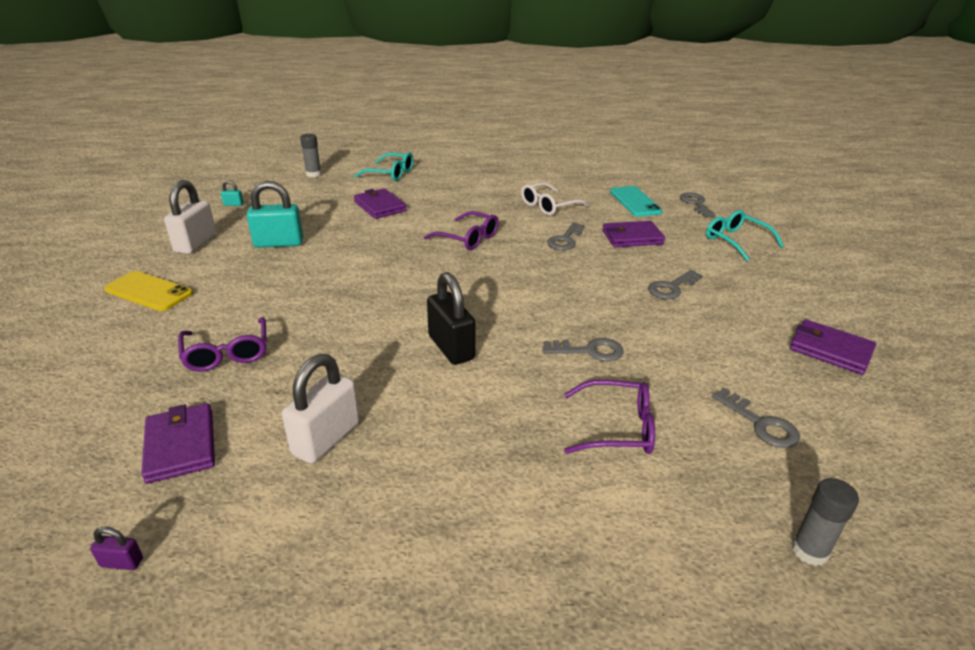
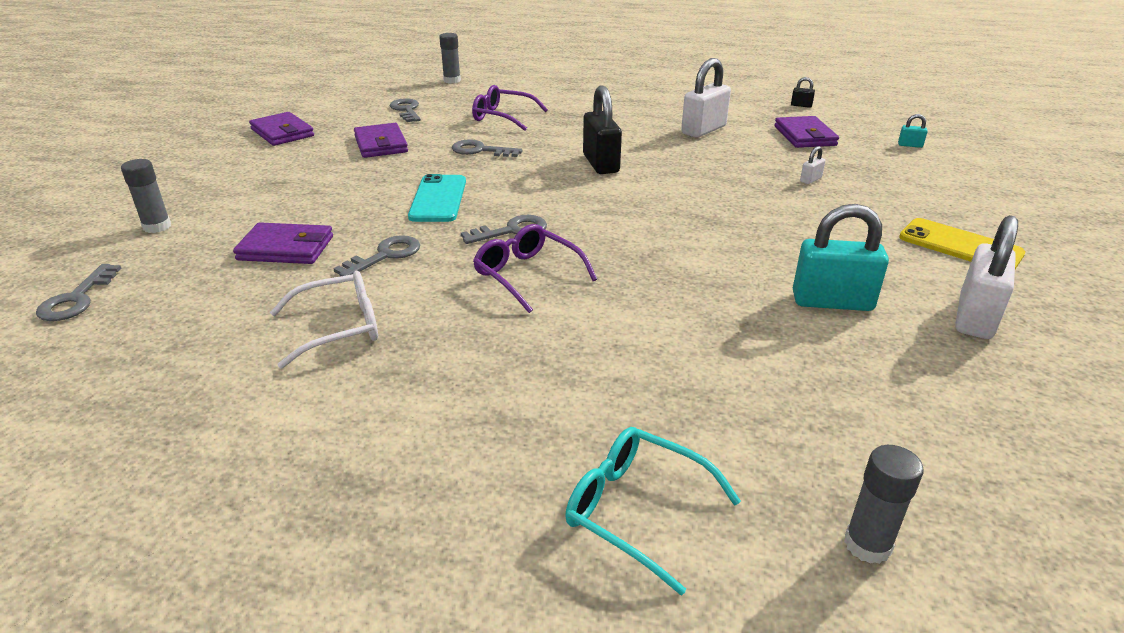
camera: 165 degrees left, 0 degrees up
purple padlock [90,527,143,570] -> black padlock [791,77,815,108]
purple glasses [178,317,266,372] -> white padlock [800,146,825,184]
turquoise padlock [221,180,243,206] -> turquoise padlock moved to [898,114,928,148]
purple wallet [354,188,407,219] -> purple wallet moved to [354,123,408,158]
turquoise phone [610,186,663,217] -> turquoise phone moved to [408,174,466,222]
grey key [648,270,702,299] -> grey key moved to [461,215,547,244]
turquoise glasses [706,210,784,261] -> grey glue stick [121,159,171,233]

